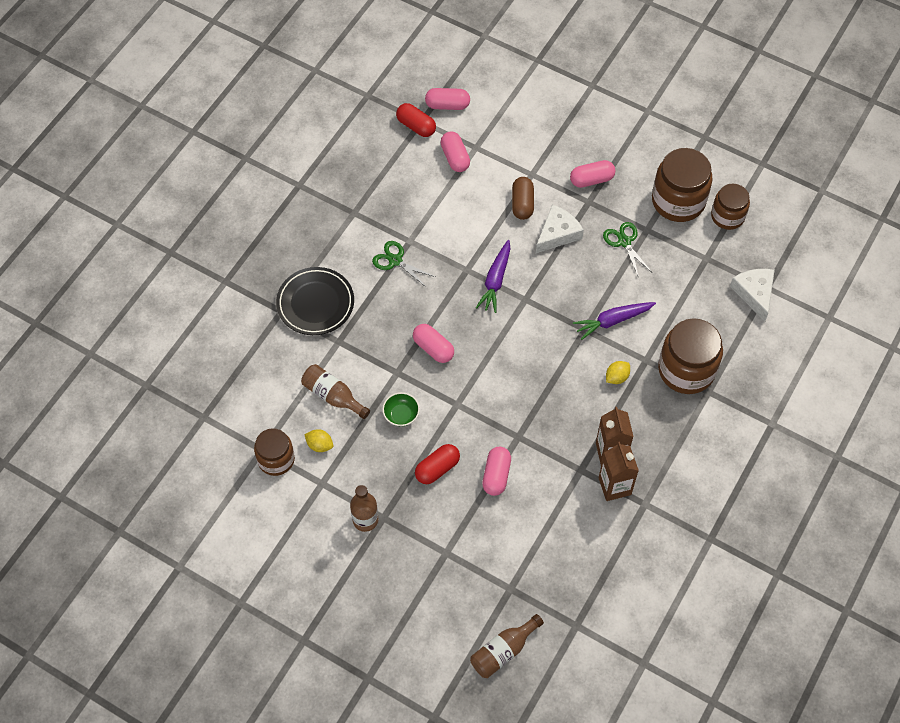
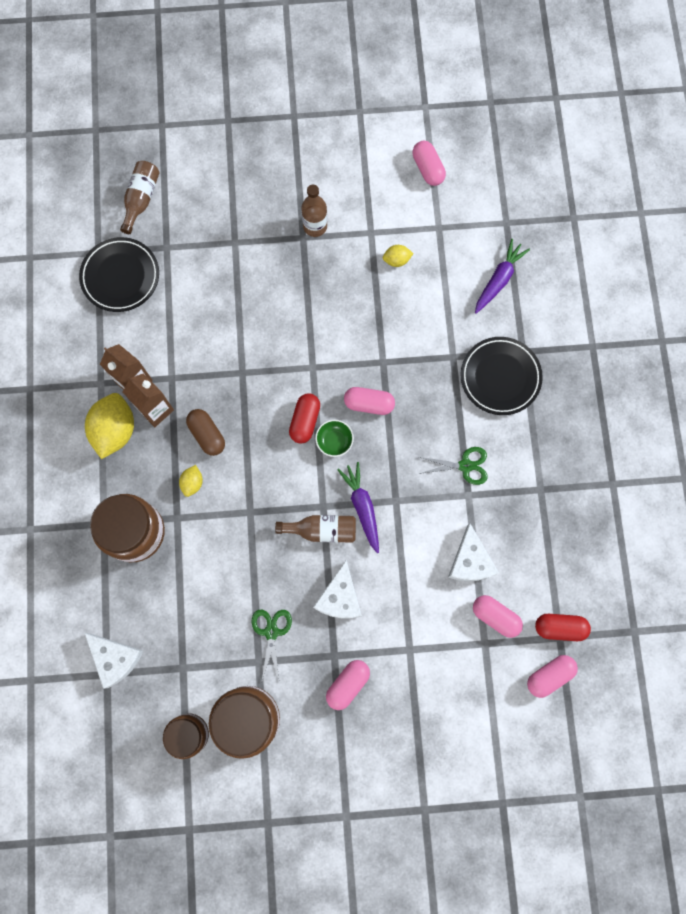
camera: 145 degrees right, 15 degrees up
brown jar [254,428,295,476] -> none
brown bottle [301,364,370,419] -> brown bottle moved to [275,515,356,543]
green bowl [382,392,420,426] -> green bowl moved to [315,420,354,457]
red capsule [415,444,460,484] -> red capsule moved to [289,393,320,444]
pink capsule [482,447,511,496] -> pink capsule moved to [412,141,446,186]
brown capsule [512,177,534,220] -> brown capsule moved to [186,409,225,456]
purple carrot [573,302,656,340] -> purple carrot moved to [475,239,530,314]
green scissors [603,222,652,278] -> green scissors turned 120 degrees counterclockwise [252,610,292,680]
none -> black plate [79,237,159,312]
none -> yellow lemon [85,393,134,459]
none -> white cheese [448,523,499,581]

